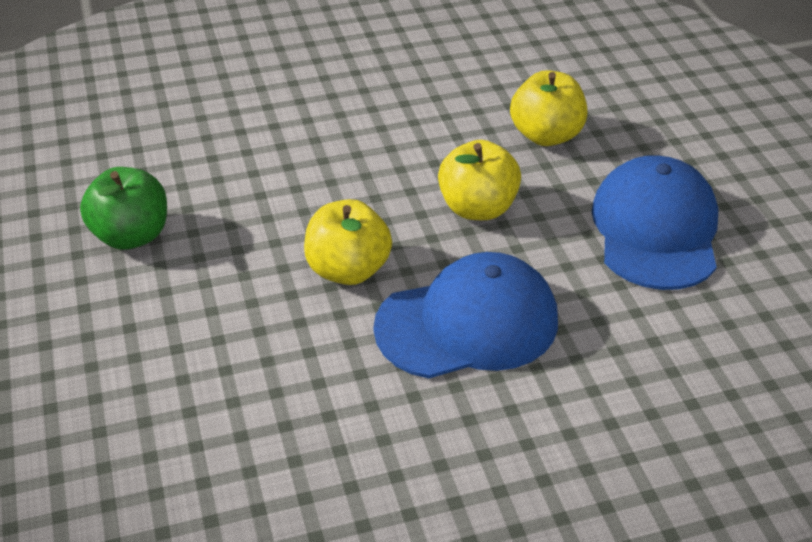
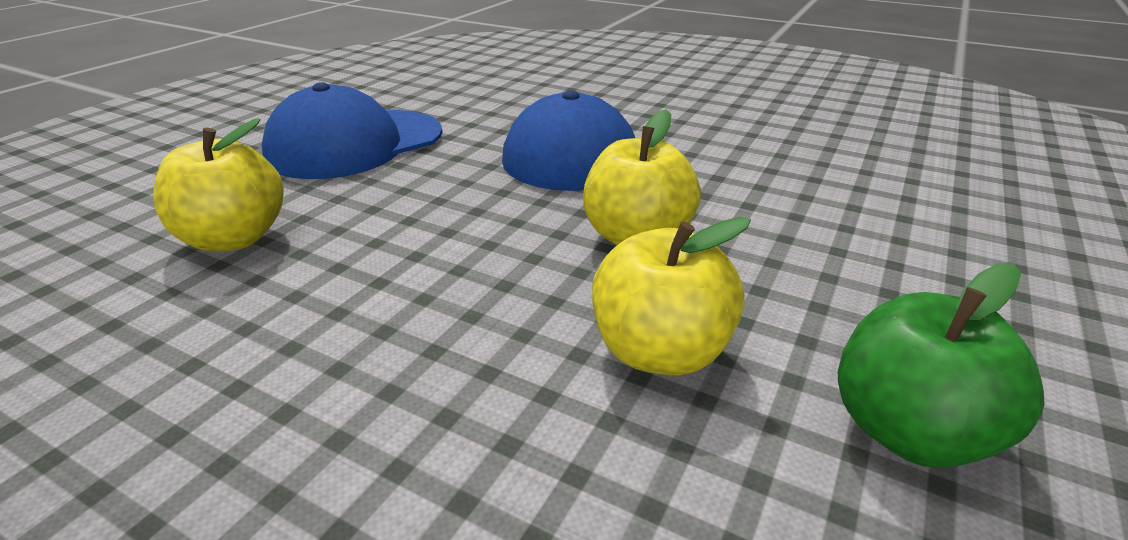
camera: 135 degrees left, 10 degrees down
yellow apple [438,140,521,220] -> yellow apple moved to [592,217,751,375]

